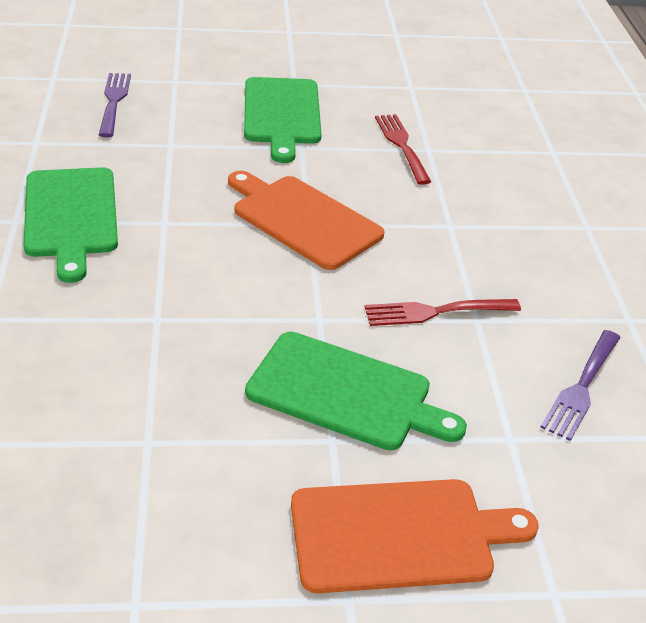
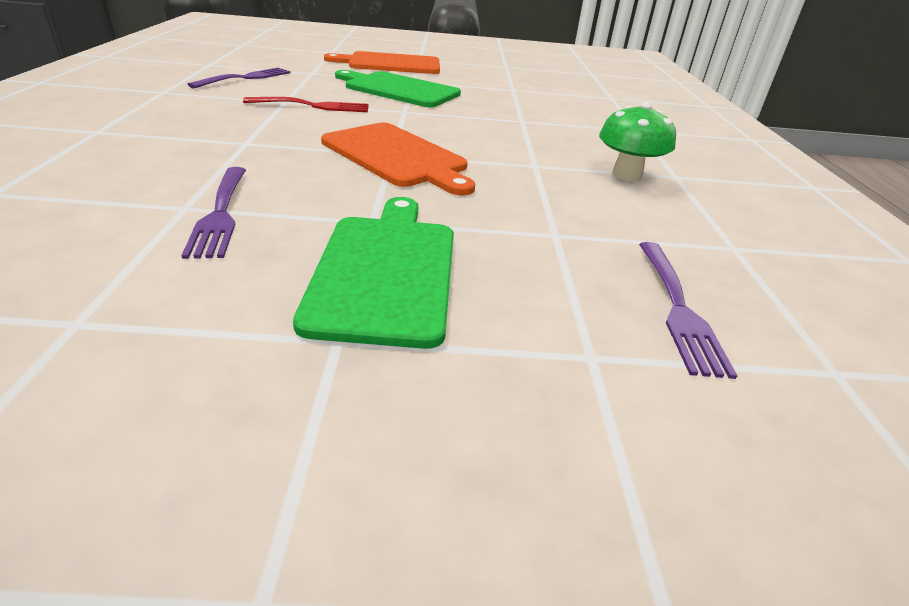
camera: 175 degrees left, 5 degrees down
green cutting board [23,167,118,283] -> green mushroom [599,102,676,181]
red fork [375,114,431,185] -> purple fork [181,167,246,259]

